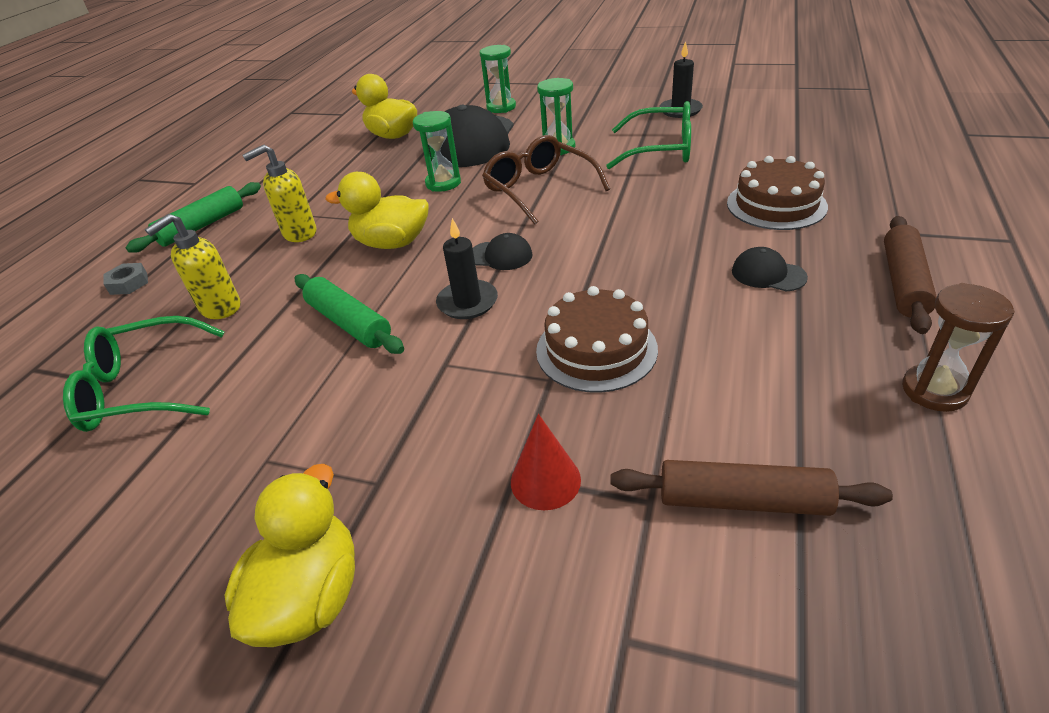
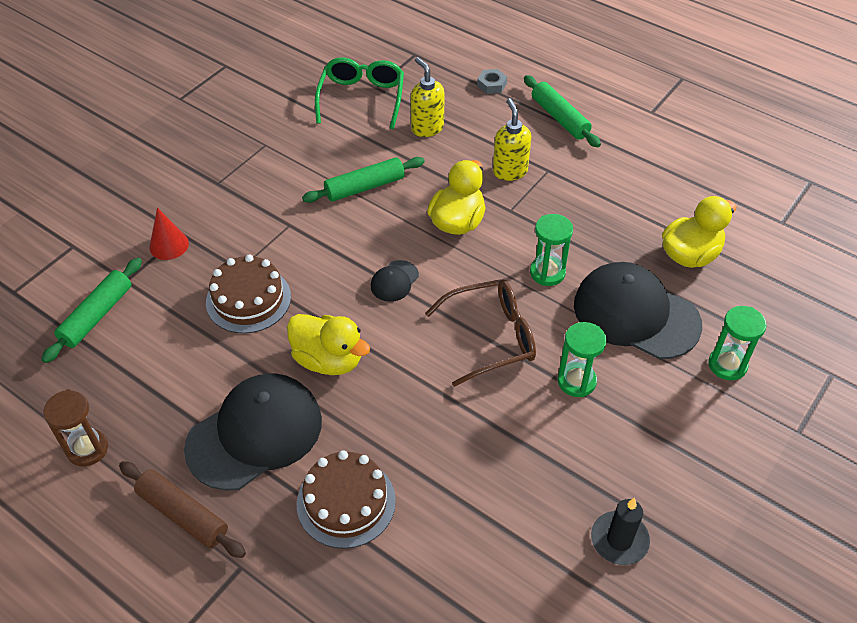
camera: 105 degrees right, 10 degrees up
yellow duck [224,464,355,647] -> yellow duck moved to [287,314,370,375]
black candle [436,218,498,319] -> none
green glasses [606,101,691,169] -> none
brown rolling pin [610,460,893,516] -> green rolling pin [41,258,142,363]
black cap [732,247,808,292] -> black cap [184,373,322,491], size x2.29

